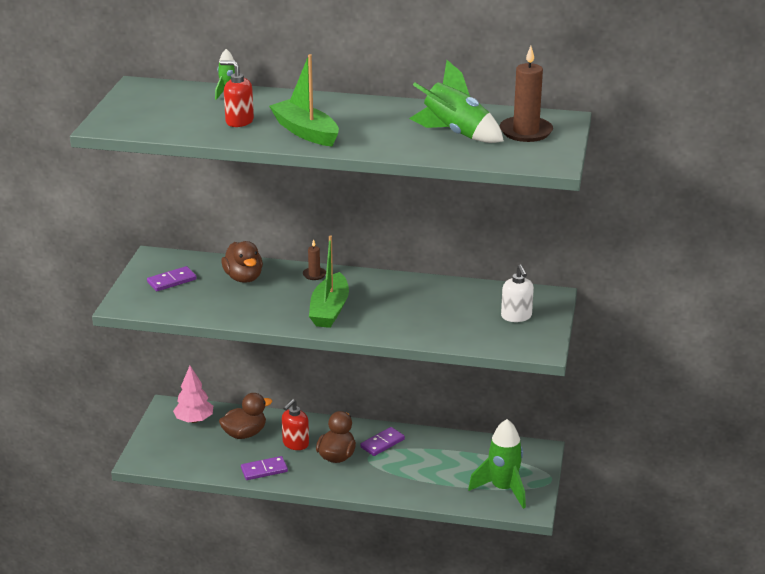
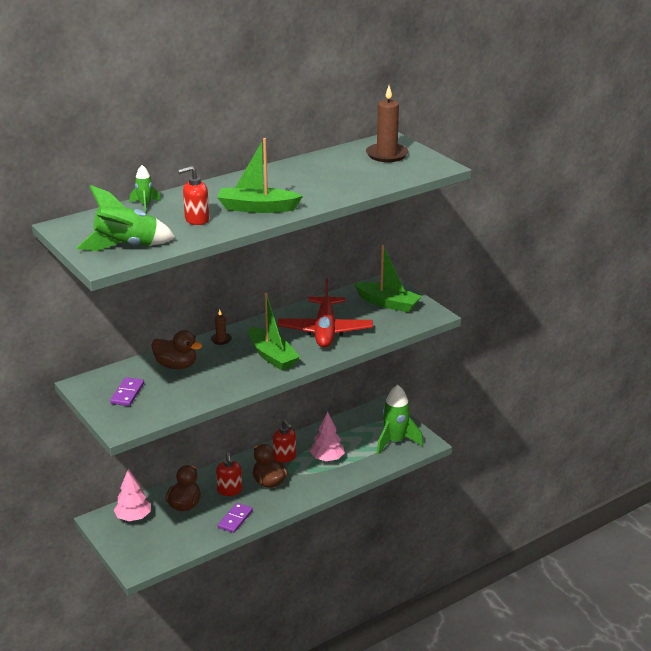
camera: 45 degrees left, 0 degrees up
purple domino [360,427,405,456] -> red soap dispenser [273,420,296,463]
green rocket [409,60,504,143] -> green rocket moved to [77,185,176,251]
white soap dispenser [501,265,534,322] -> green boat [354,245,422,312]
none -> red plane [278,279,373,348]
none -> pink tree [310,411,345,461]

